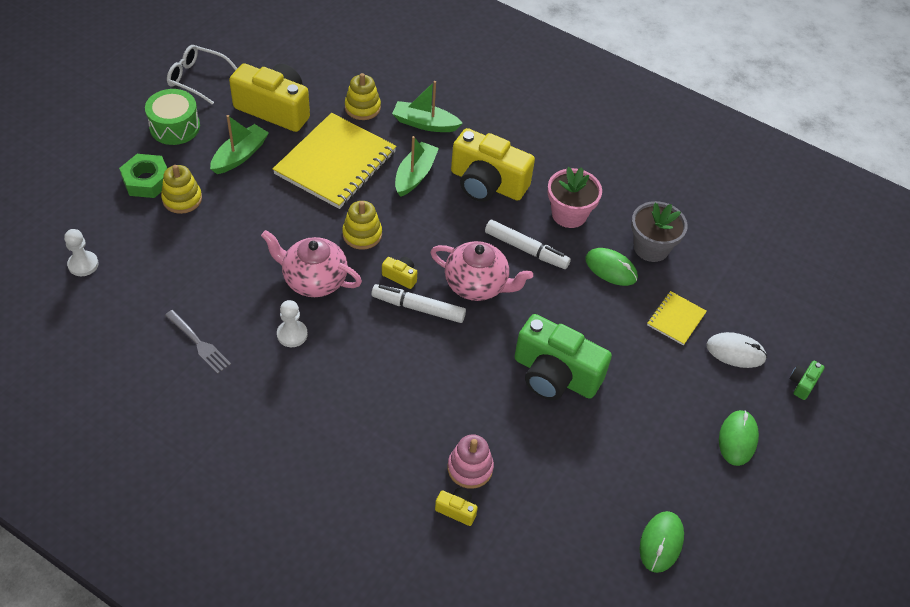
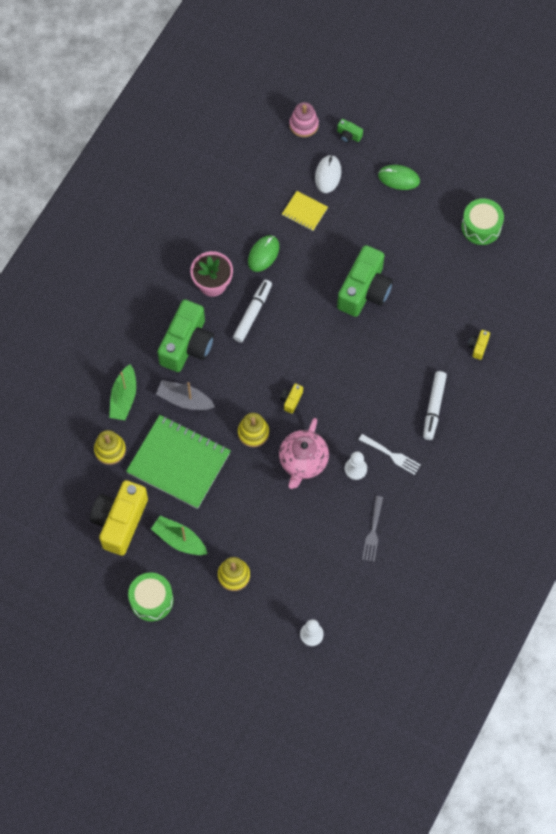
camera: 90 degrees left, 15 degrees up
green nut [119,154,167,198] -> none
grey fork [165,310,231,374] -> grey fork turned 150 degrees clockwise [362,496,383,562]
white glasses [167,45,238,105] -> none
yellow notebook [273,113,397,209] -> green notebook [126,415,231,509]
white marker [371,284,466,323] -> white marker moved to [423,371,447,440]
green boat [395,136,439,197] -> grey boat [156,380,215,410]
pink teapot [430,241,533,301] -> none
pink stacking toy [448,434,494,489] -> pink stacking toy moved to [289,102,319,137]
yellow camera [451,128,535,202] -> green camera [158,300,214,372]
grey flower pot [631,201,688,262] -> none
green mouse [640,511,684,573] -> green drum [461,198,504,245]
none -> white fork [359,434,421,475]

